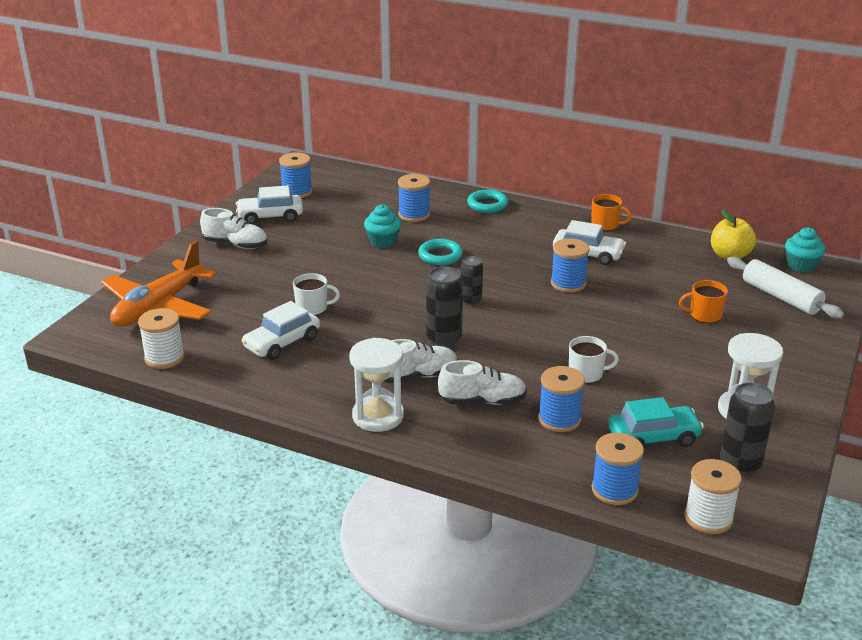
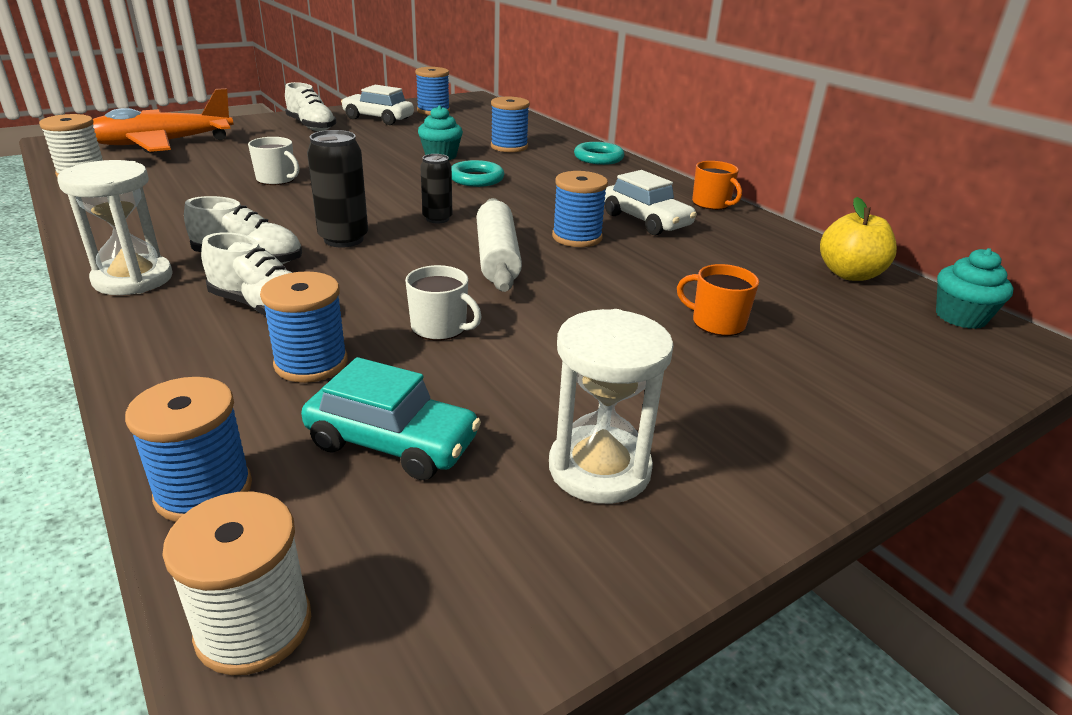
camera: 30 degrees right, 0 degrees up
white car [241,301,320,360] -> none
black can [720,382,775,475] -> none
white rolling pin [727,257,845,319] -> white rolling pin moved to [476,198,522,292]

